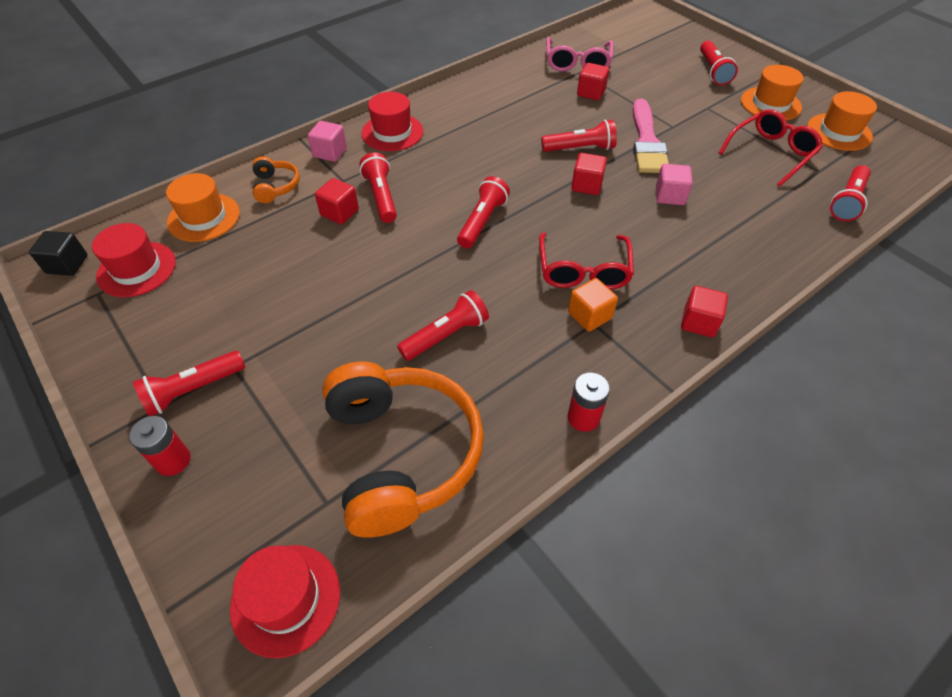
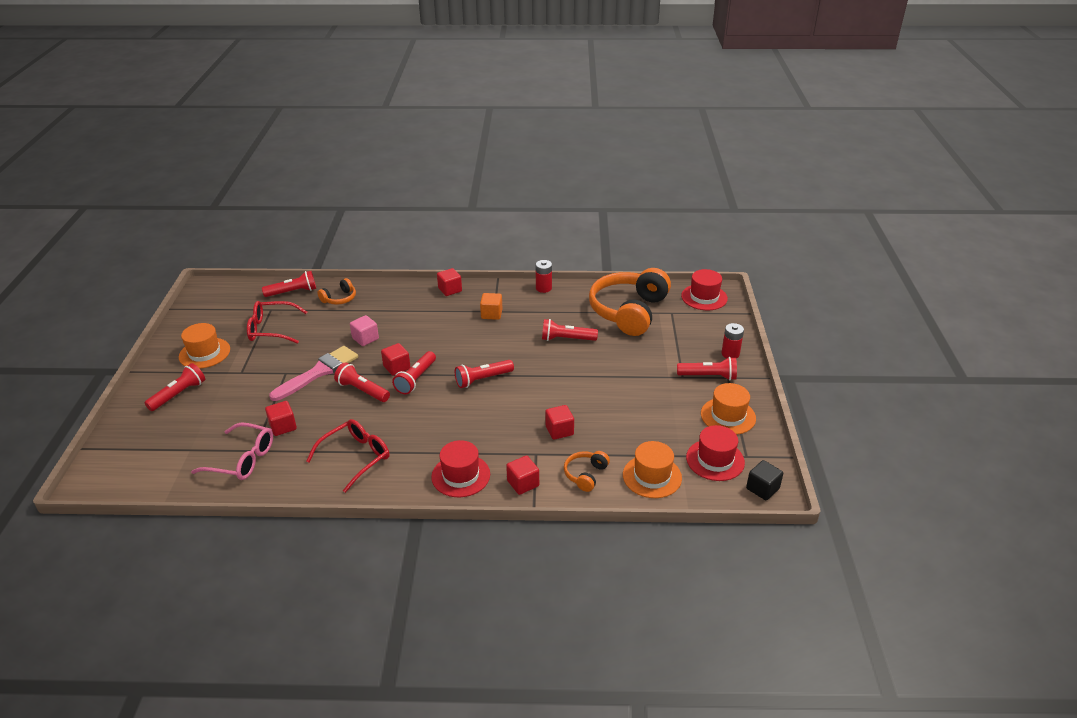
camera: 140 degrees left, 15 degrees down
pink cube [308,121,347,162] -> red cube [506,455,539,495]
red flashlight [359,152,397,223] -> red flashlight moved to [392,351,436,394]
red glasses [539,232,634,289] -> red glasses moved to [306,419,389,493]
pink glasses [546,37,614,72] -> pink glasses turned 60 degrees clockwise [191,422,273,480]
orange hat [807,91,877,151] -> orange hat moved to [701,383,756,435]
none -> orange headphones [317,278,356,305]

